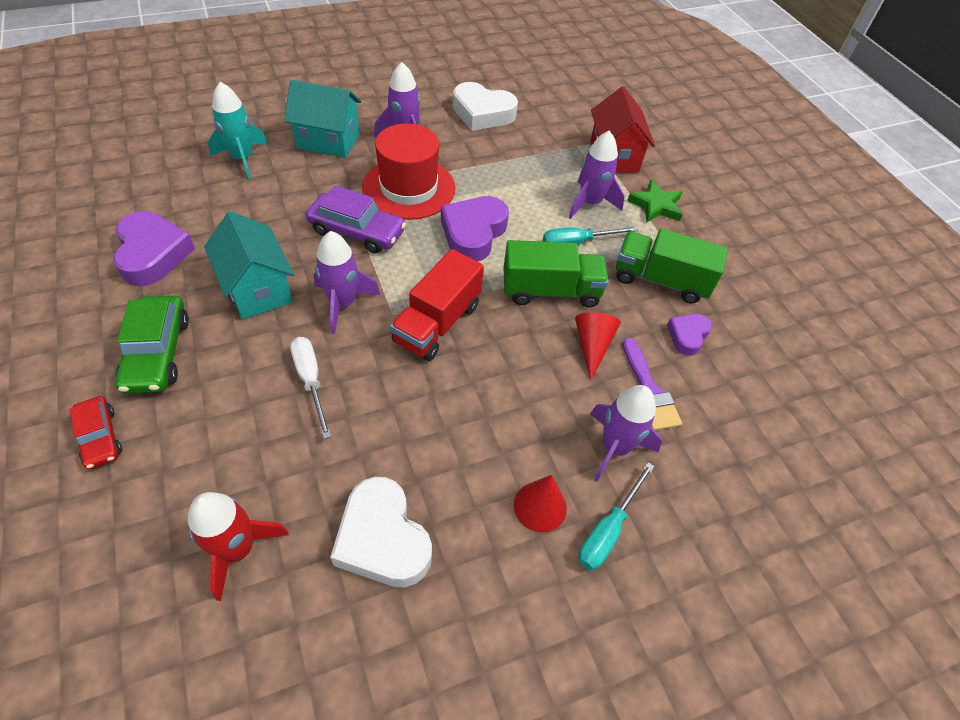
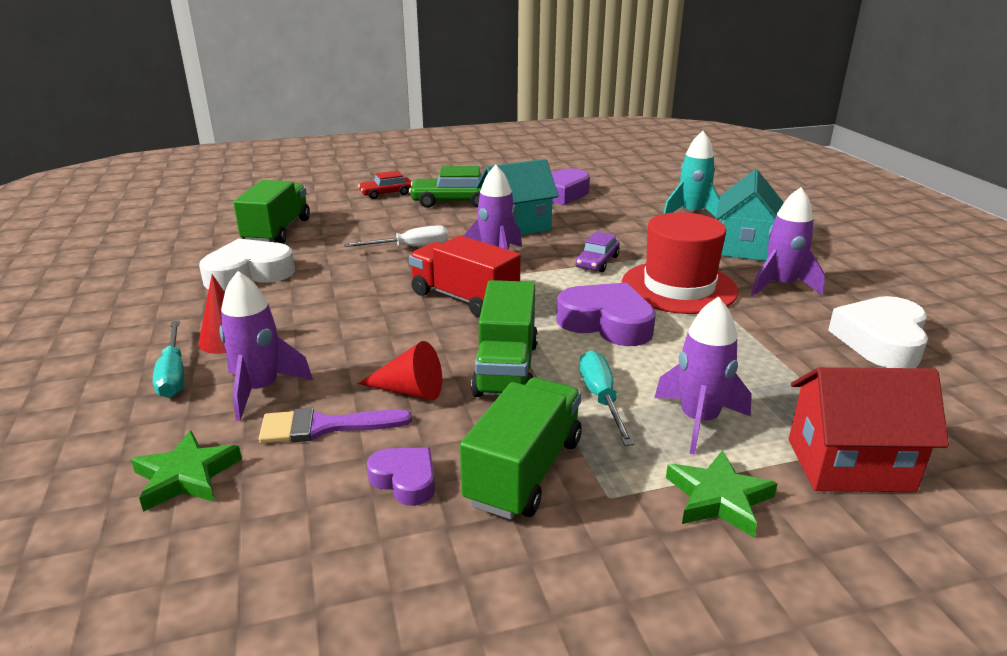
camera: 100 degrees right, 25 degrees down
red rocket [188,492,289,601] -> green truck [233,180,310,244]
purple car [306,185,406,254] -> purple car [576,231,620,272], size x0.63
turquoise screwdriver [578,462,655,571] -> turquoise screwdriver turned 150 degrees counterclockwise [153,320,184,398]
none -> green star [131,431,242,512]

